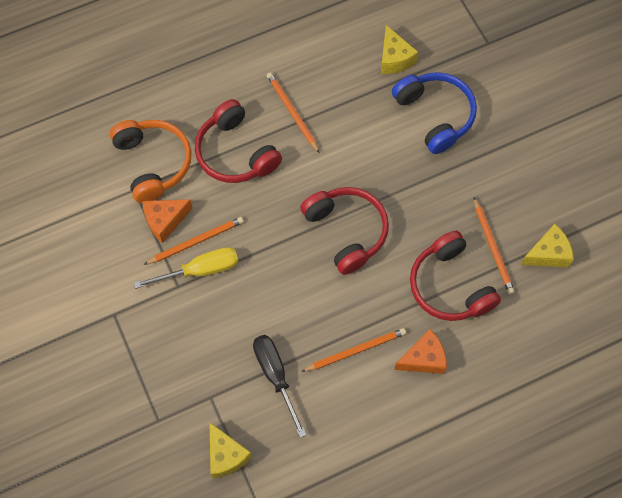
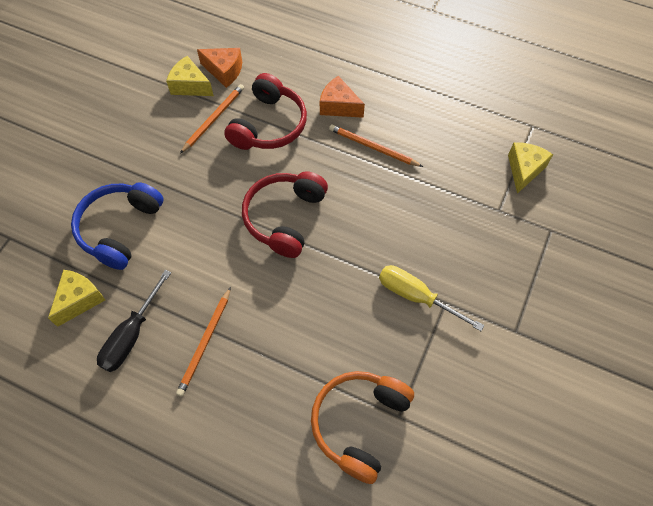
camera: 130 degrees left, 5 degrees down
orange cheese [143,199,193,243] -> orange cheese moved to [197,48,242,88]
orange pencil [144,217,244,265] -> none
red headphones [195,99,282,183] -> none
black screwdriver [253,335,306,438] -> black screwdriver moved to [97,270,171,372]

